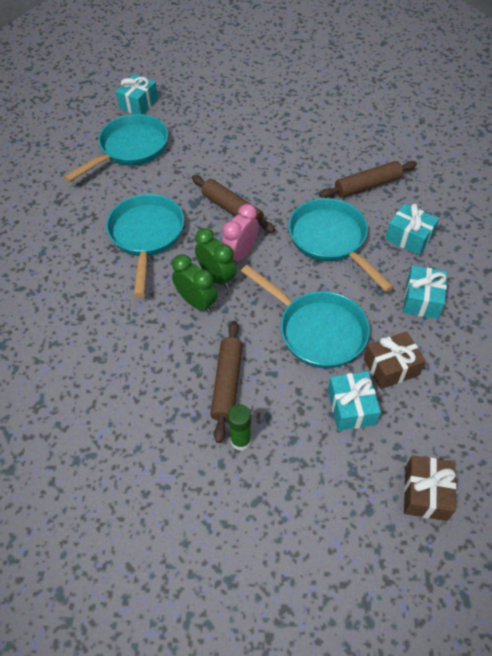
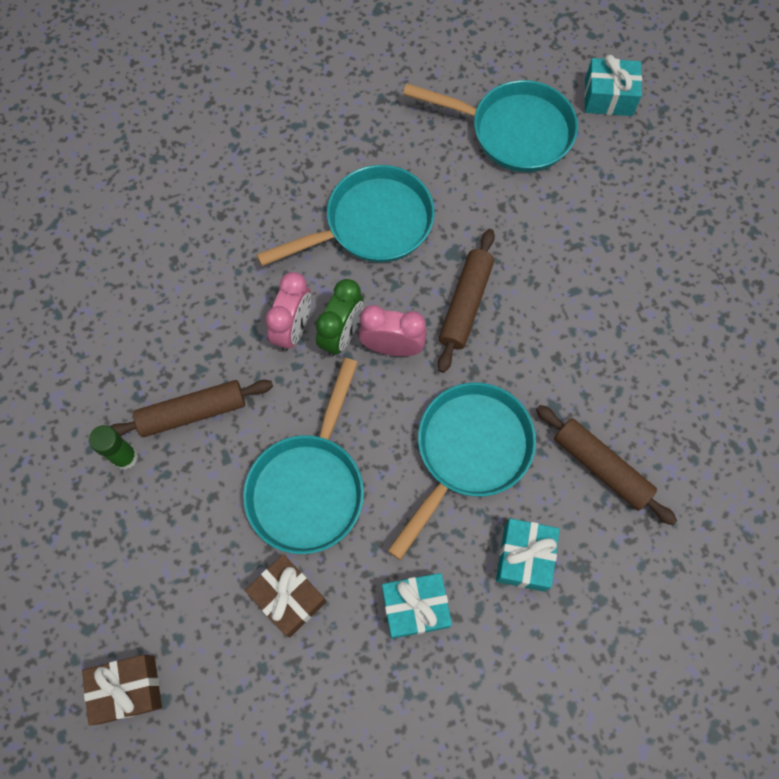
camera: 65 degrees right, 15 degrees up
green clock [172,254,218,313] -> pink clock [265,272,311,351]
turquoise gift [328,371,381,431] -> none

